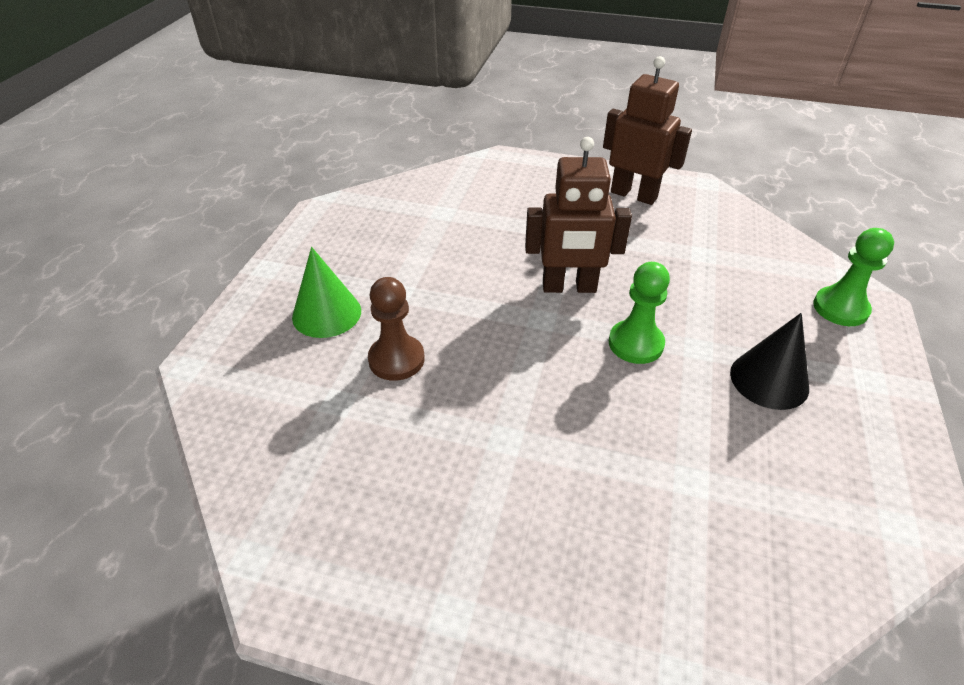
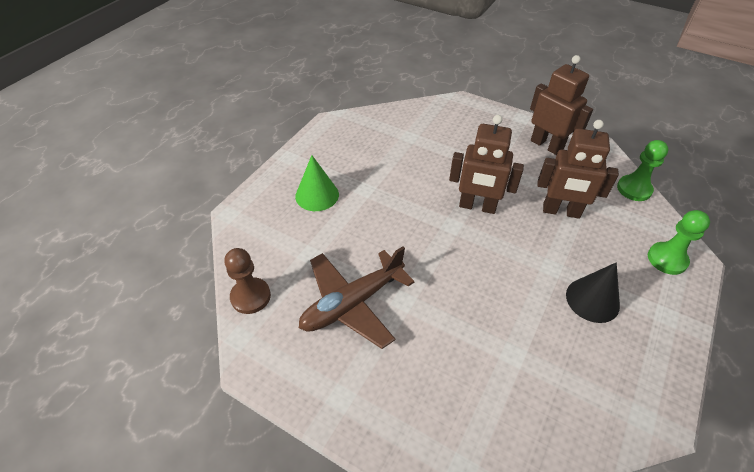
camera: 15 degrees right, 5 degrees up
brown pawn [368,277,425,381] -> brown pawn moved to [224,248,271,314]
green pawn [609,262,670,364] -> green pawn moved to [617,140,668,201]
none -> brown plane [299,246,415,349]
none -> brown robot [537,120,619,219]

